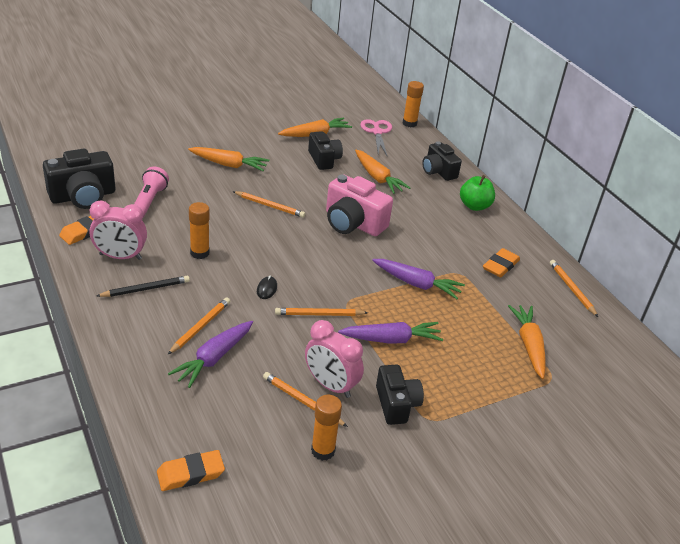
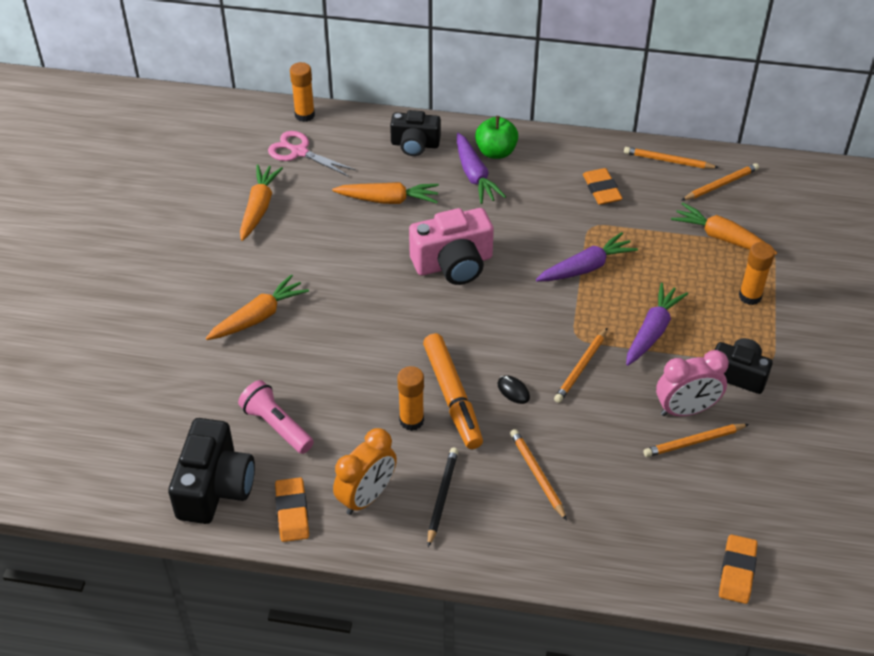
camera: 50 degrees left, 10 degrees up
pink clock [90,201,147,260] -> orange clock [333,428,397,515]
purple carrot [168,321,253,388] -> purple carrot moved to [457,133,506,204]
orange pencil [233,191,305,218] -> orange pencil moved to [681,163,759,201]
black camera [308,131,343,170] -> none
orange glue stick [311,395,342,461] -> orange glue stick moved to [739,242,775,305]
none -> orange marker [423,333,483,449]

